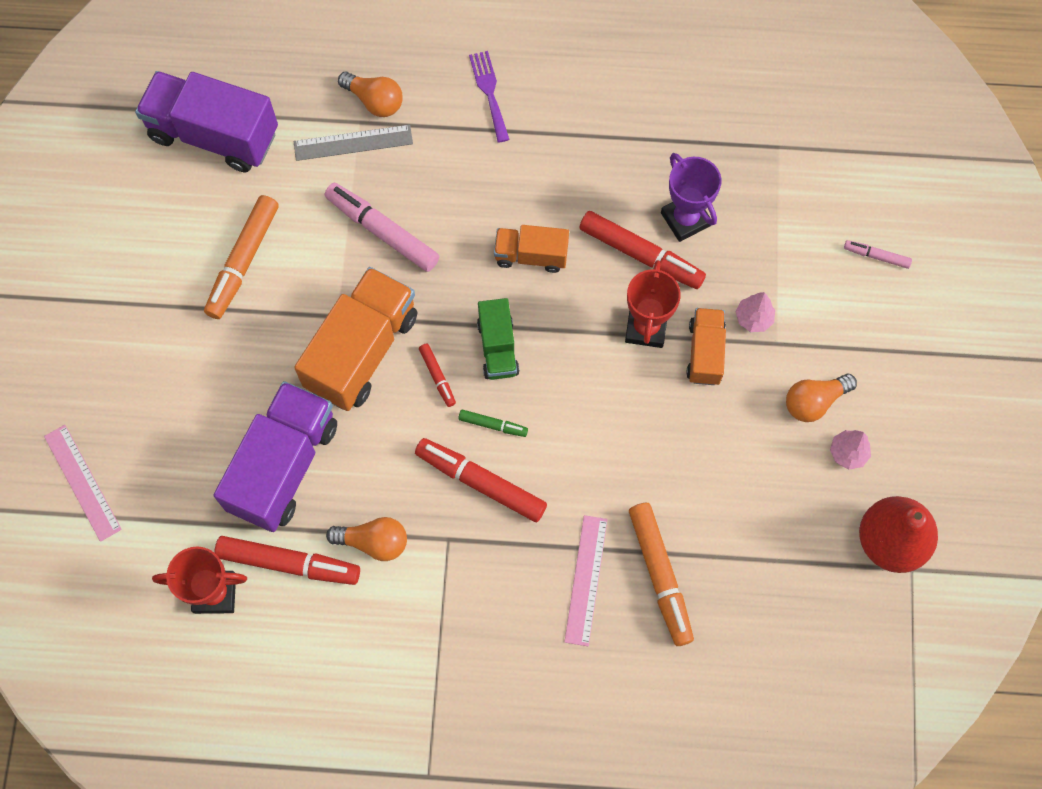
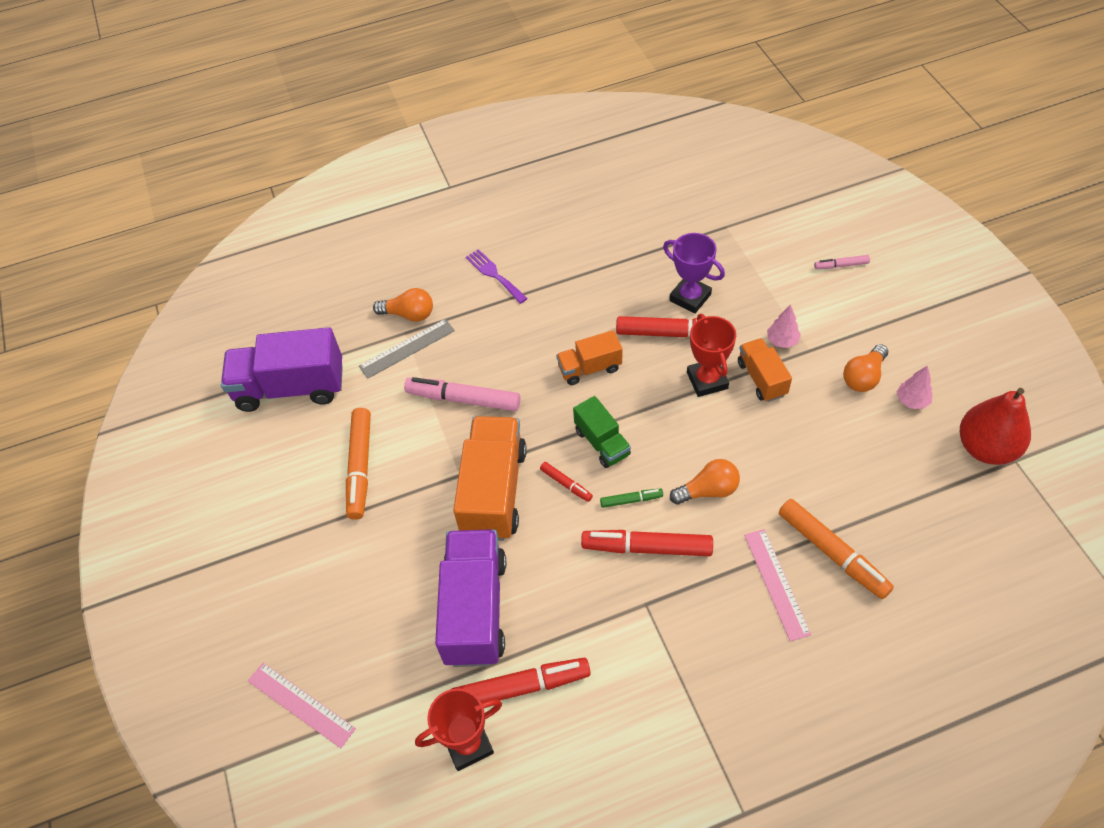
camera: 20 degrees left, 15 degrees down
orange light bulb [326,517,407,561] -> orange light bulb moved to [670,459,740,505]

